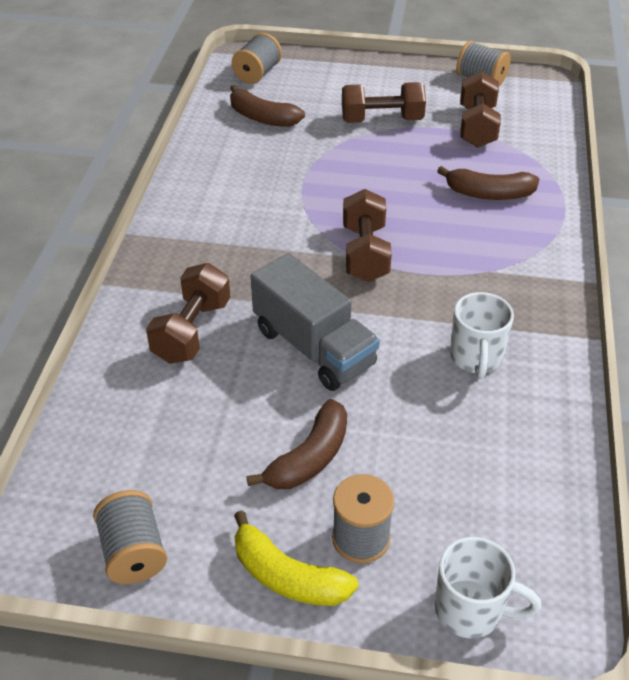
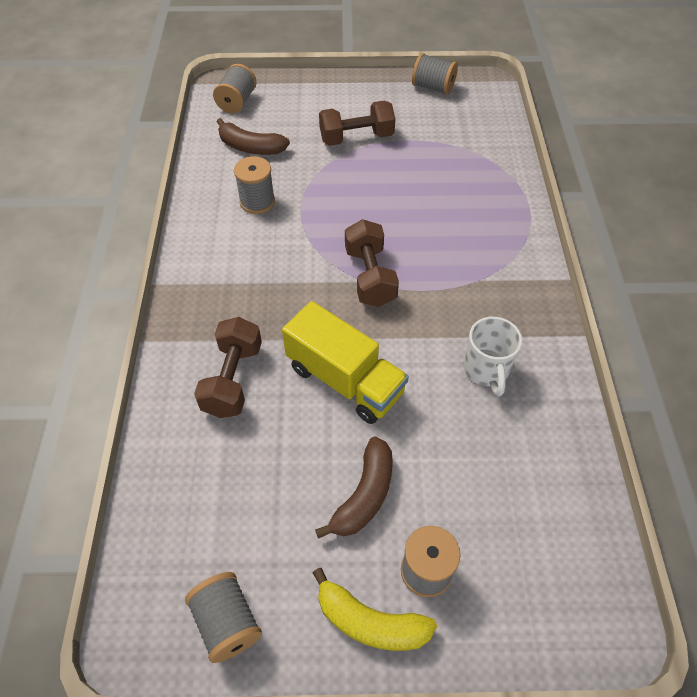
camera: 10 degrees left, 10 degrees up
grey truck [251,253,380,391] -> yellow truck [282,301,409,424]
white mug [435,537,542,638] -> none
brown banana [437,166,539,200] -> none
brown dumbbell [460,71,501,147] -> none
none -> grey spool [234,156,275,214]

